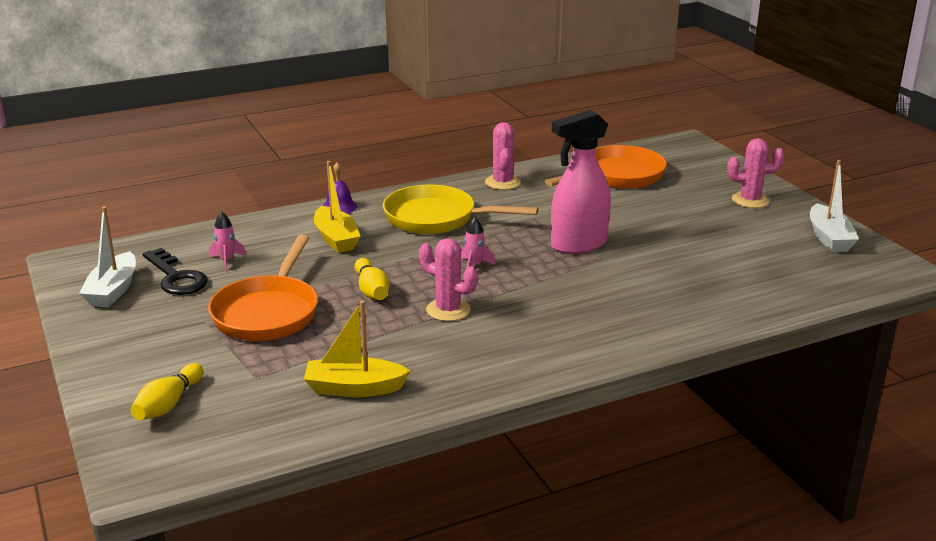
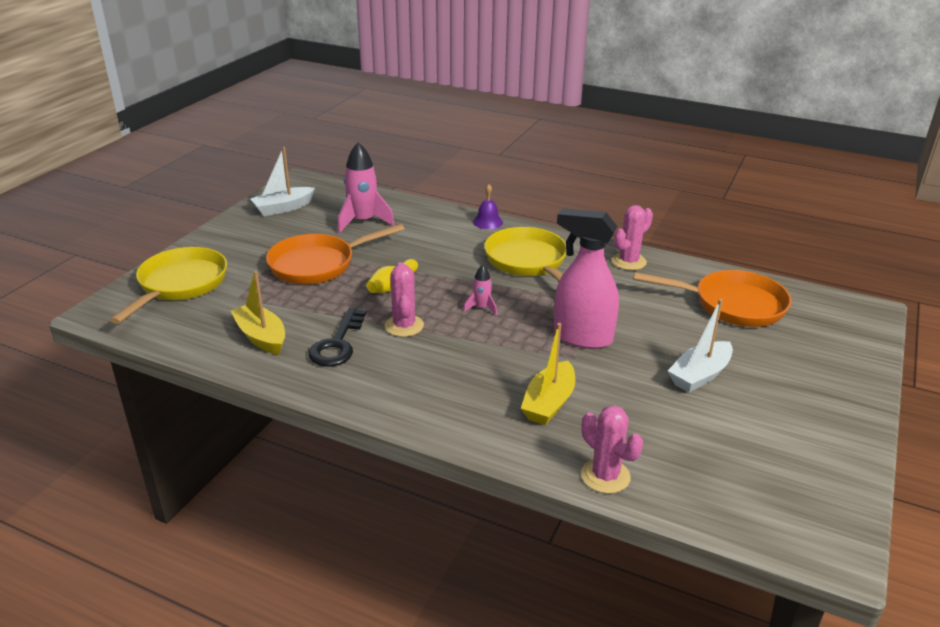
camera: 50 degrees right, 5 degrees up
yellow bowling pin [130,363,203,420] -> yellow pan [110,247,227,324]
black key [143,248,208,295] -> black key moved to [308,308,366,366]
pink rocket [209,211,246,271] -> pink rocket [338,142,395,233], size x1.98
yellow boat [314,161,360,253] -> yellow boat moved to [521,323,575,425]
pink cactus [727,138,785,208] -> pink cactus moved to [581,405,643,494]
white boat [810,160,859,252] -> white boat moved to [668,299,733,393]

